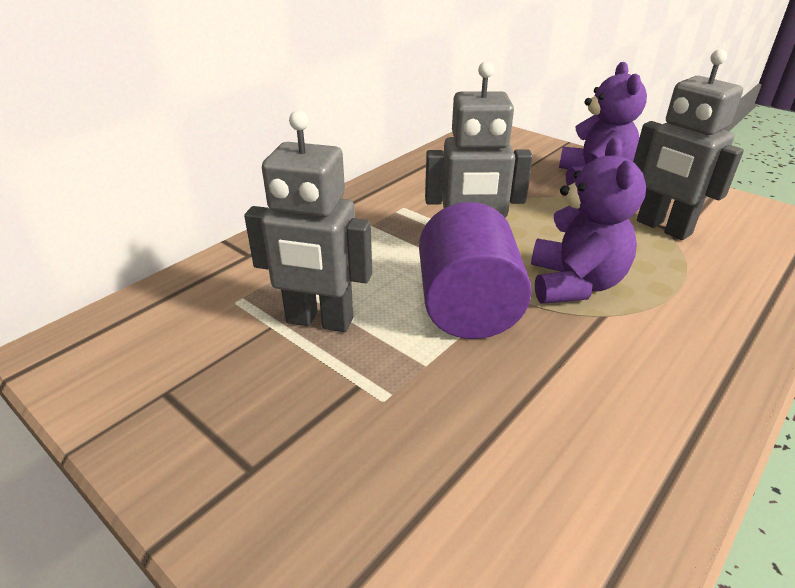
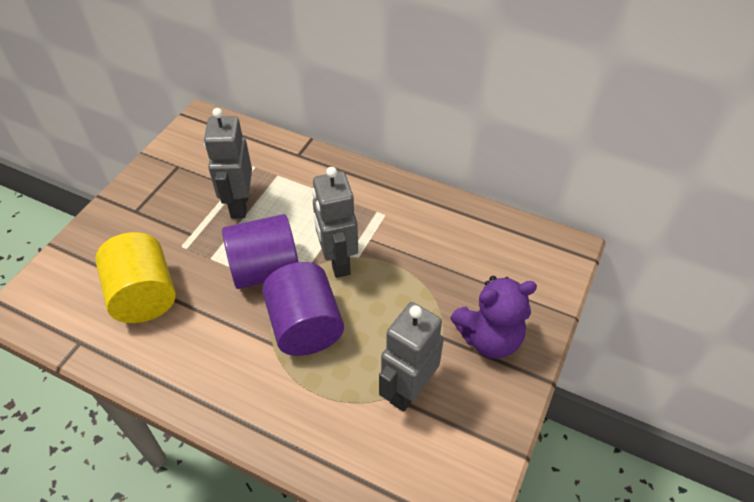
camera: 75 degrees right, 15 degrees up
purple teddy bear [531,138,646,304] -> purple cylinder [262,262,344,356]
none -> yellow cylinder [95,232,176,323]

